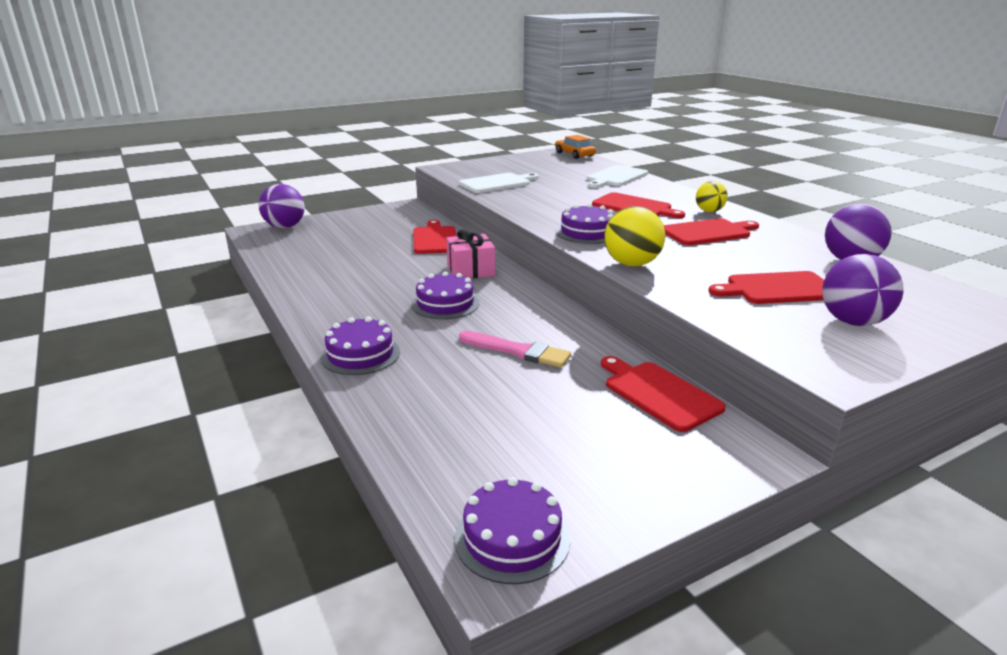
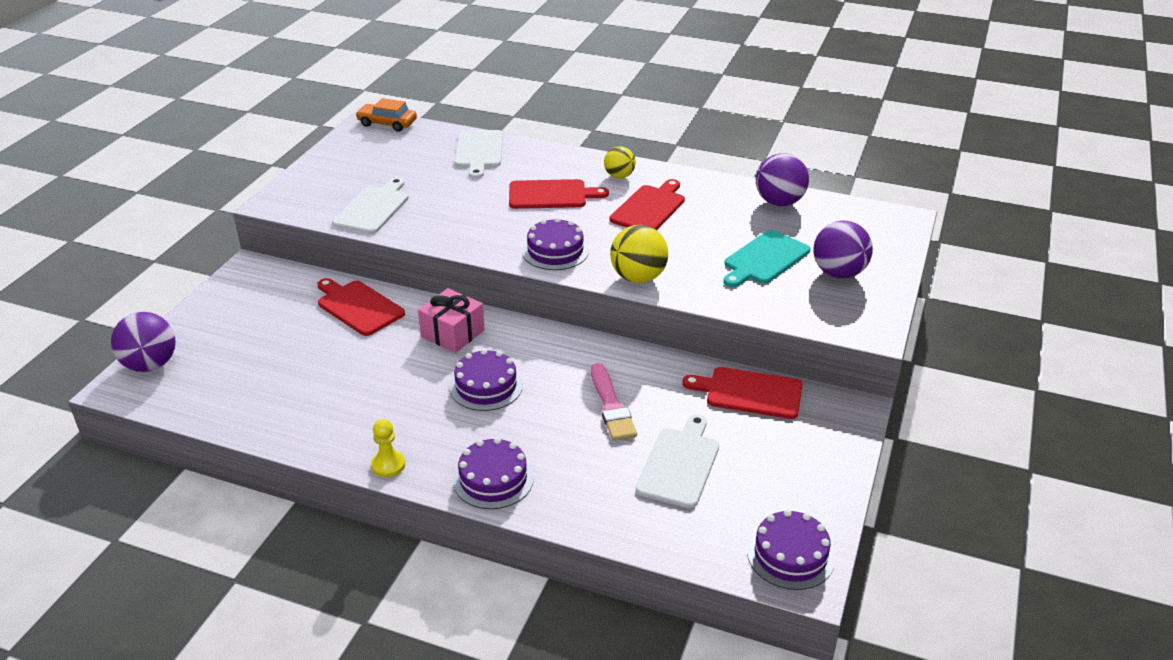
camera: 40 degrees left, 10 degrees up
pink brush [459,331,571,368] -> pink brush turned 90 degrees clockwise [591,363,637,441]
red cutting board [708,271,824,304] -> turquoise cutting board [723,230,810,287]
none -> yellow pawn [371,419,405,477]
none -> white cutting board [636,414,719,508]

